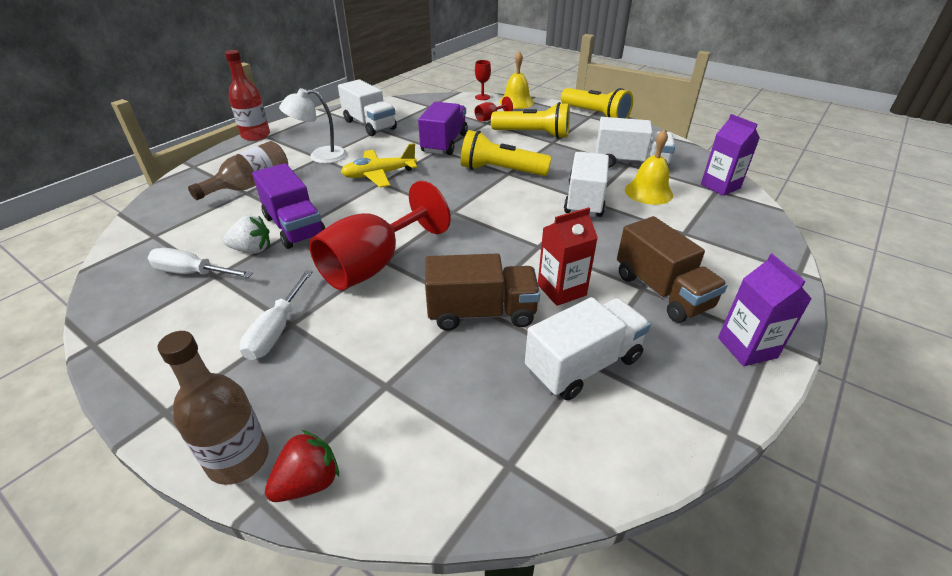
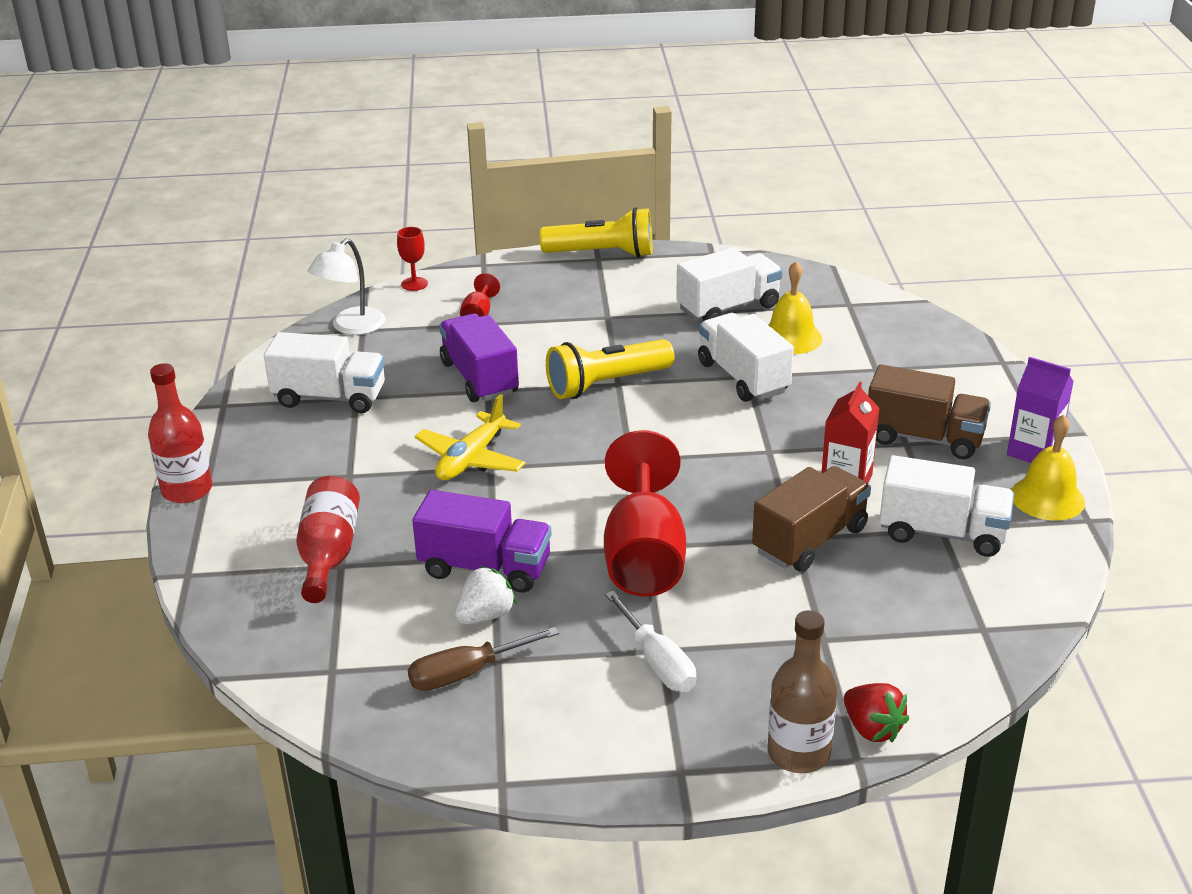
camera: 40 degrees left, 5 degrees down
white screwdriver [148,248,253,278] -> brown screwdriver [408,627,559,691]
brown bottle [188,141,288,200] -> red bottle [296,476,360,603]
red strawberry [265,430,339,502] -> red strawberry turned 135 degrees clockwise [844,683,909,742]
white lamp [279,88,347,164] -> white lamp moved to [308,238,385,335]
yellow flashlight [491,102,570,139] -> none
yellow bell [499,51,534,109] -> yellow bell moved to [1011,414,1085,521]
white truck [525,297,651,400] -> white truck turned 90 degrees clockwise [879,455,1014,557]
purple carton [701,114,760,196] -> none

